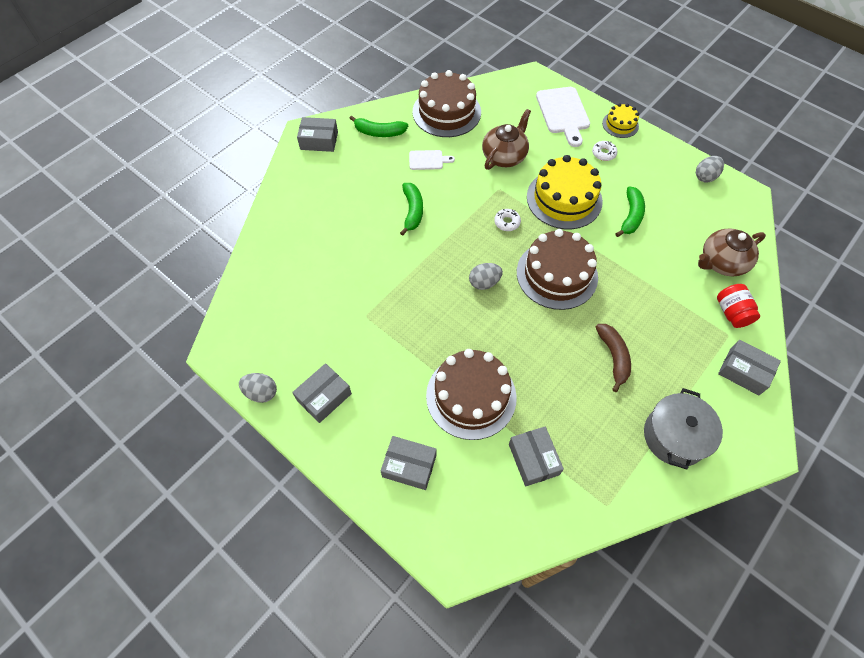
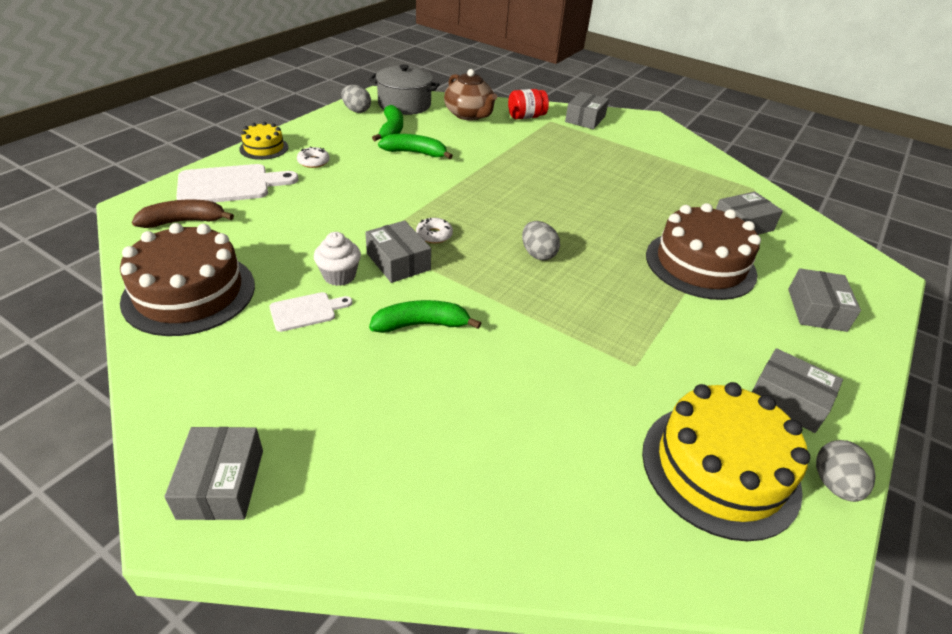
camera: 100 degrees left, 20 degrees down
green banana [349,115,408,137] -> green banana moved to [372,105,403,141]
white cutting board [409,150,455,170] -> white cutting board turned 75 degrees clockwise [270,292,352,332]
brown teapot [482,109,531,170] -> none
brown cake [517,229,598,310] -> none
yellow cake [527,155,603,229] -> yellow cake moved to [642,382,810,541]
brown banana [596,324,631,392] -> brown banana moved to [132,199,234,228]
grey pot [644,388,723,470] -> grey pot moved to [369,64,440,115]
none -> white cupcake [314,232,361,286]
none -> grey box [365,220,431,283]

